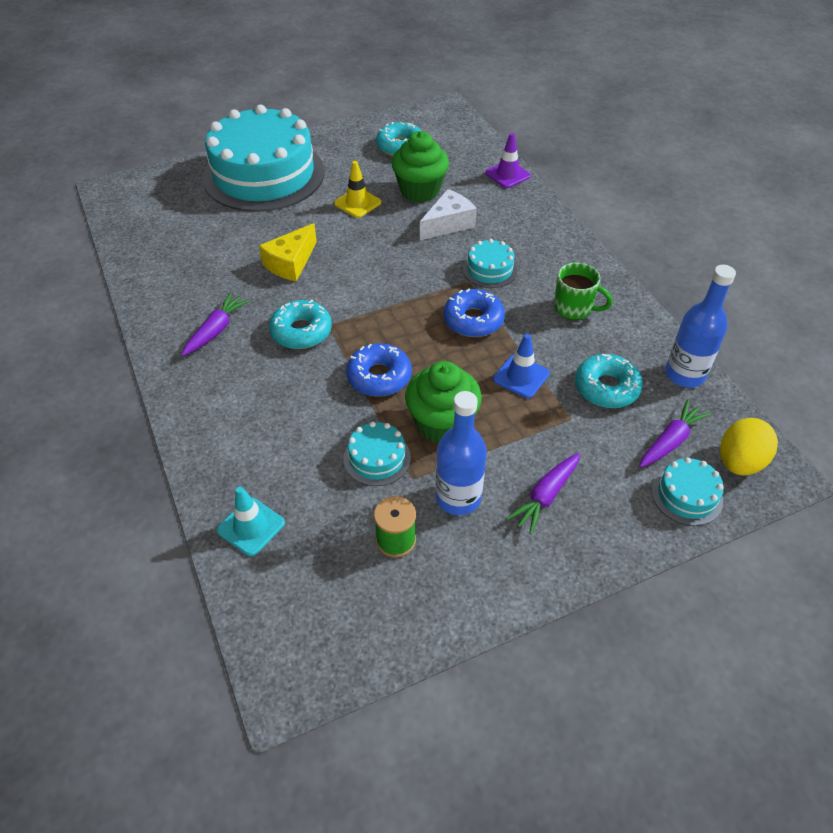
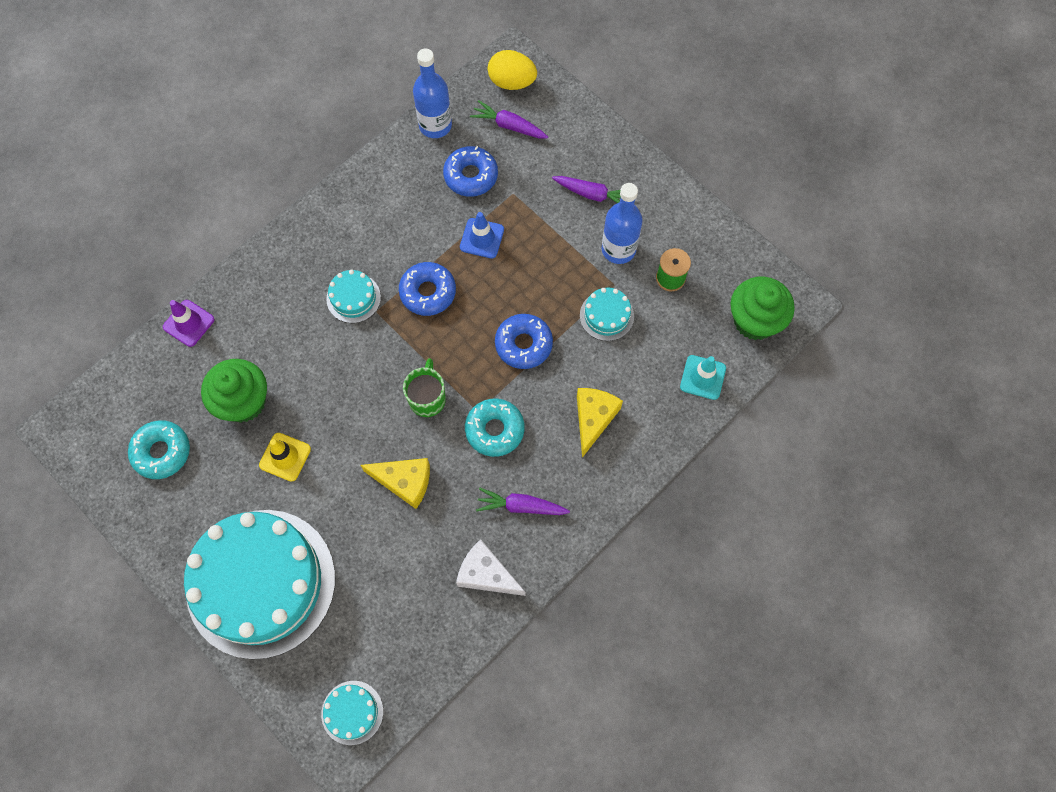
camera: 110 degrees left, 20 degrees up
green cupcake [405,361,482,443] -> green cupcake moved to [730,277,795,340]
white cheese [420,189,477,240] -> white cheese moved to [456,539,526,596]
green mug [554,262,613,320] -> green mug moved to [403,358,446,417]
turquoise donut [575,354,643,408] -> blue donut [443,146,498,197]
turquoise cake [651,457,724,526] -> turquoise cake moved to [321,681,383,745]
none -> yellow cheese [577,388,623,458]

